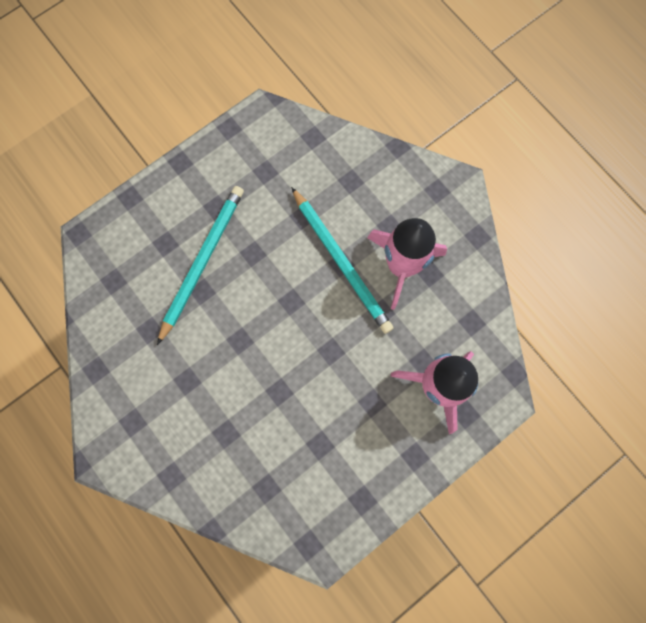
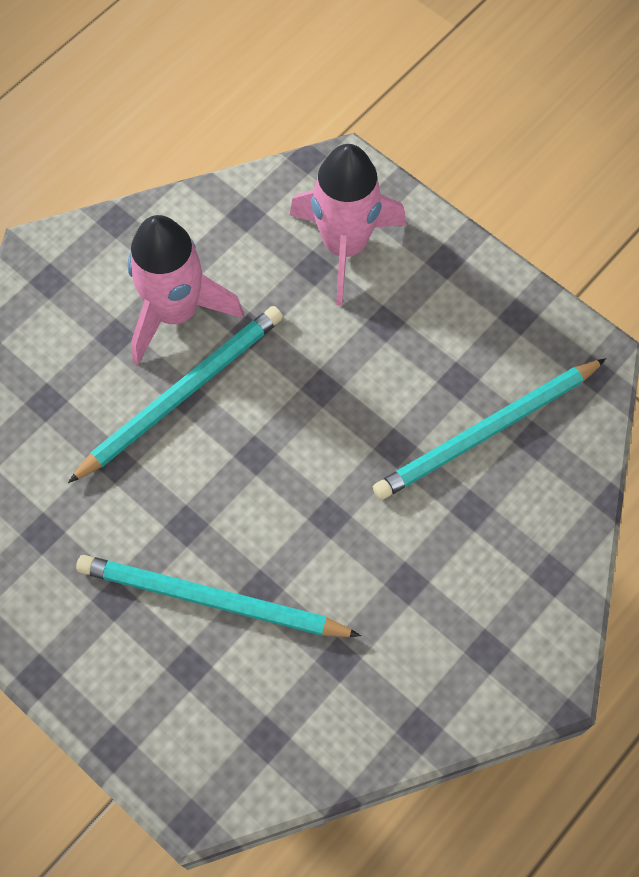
camera: 100 degrees left, 10 degrees down
none -> turquoise pencil [373,358,606,500]

